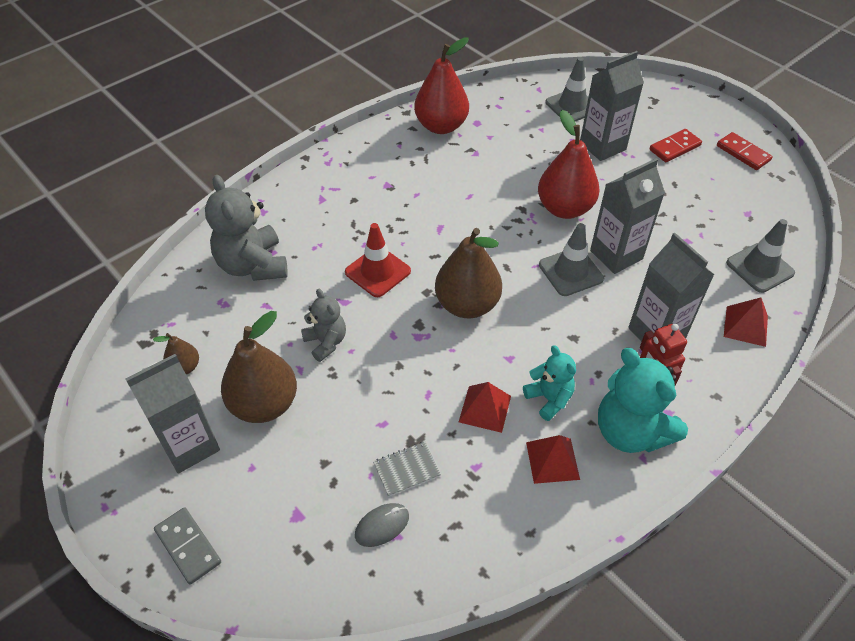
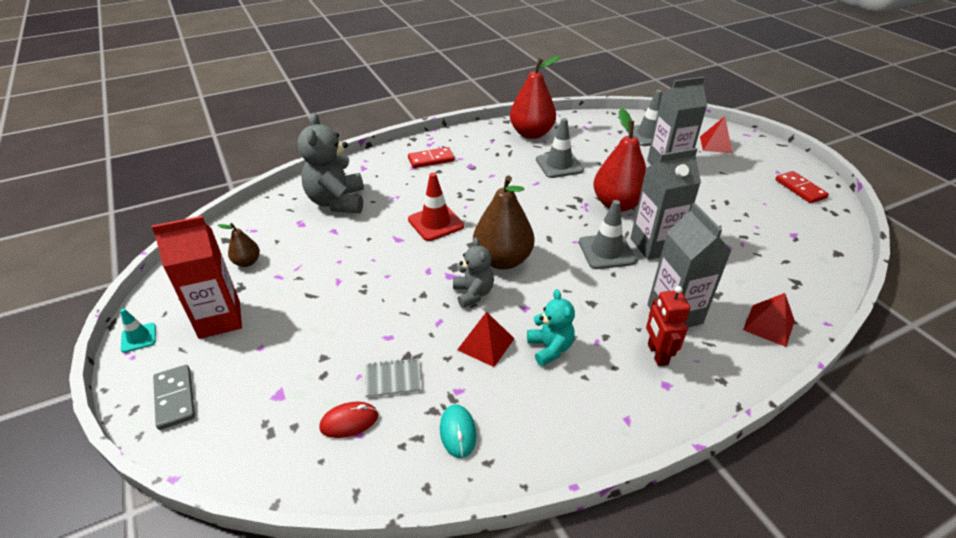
camera: 15 degrees right, 10 degrees down
grey carton [126,354,220,474] -> red carton [152,216,242,339]
brown pear [221,311,297,423] -> none
grey teddy bear [301,289,346,362] -> grey teddy bear moved to [453,237,494,308]
grey mouse [355,503,409,547] -> red mouse [319,401,378,438]
red pyramid [526,435,580,484] -> red pyramid moved to [700,116,733,153]
turquoise teddy bear [598,348,688,453] -> none
red domino [649,129,702,162] -> red domino moved to [408,147,455,168]
grey traffic cone [726,219,795,293] -> grey traffic cone moved to [536,118,584,178]
none -> turquoise traffic cone [120,308,156,353]
none -> turquoise mouse [440,404,477,458]

